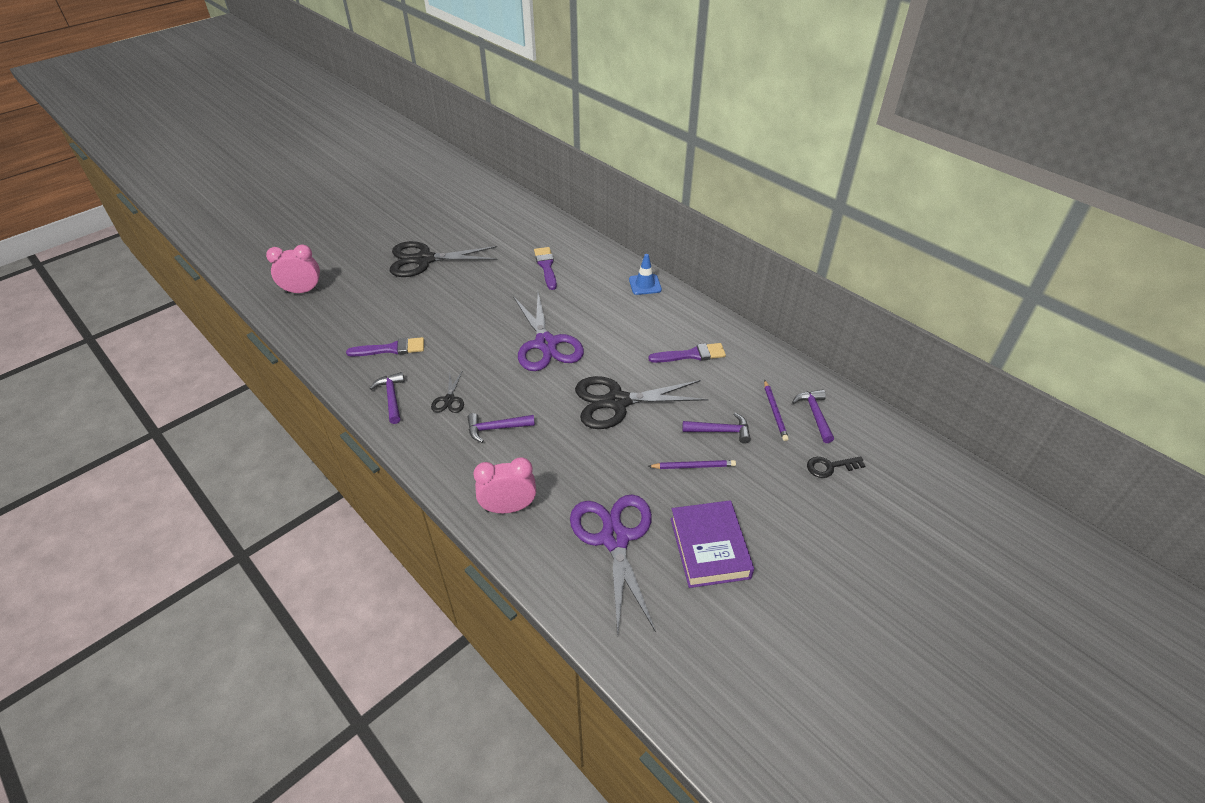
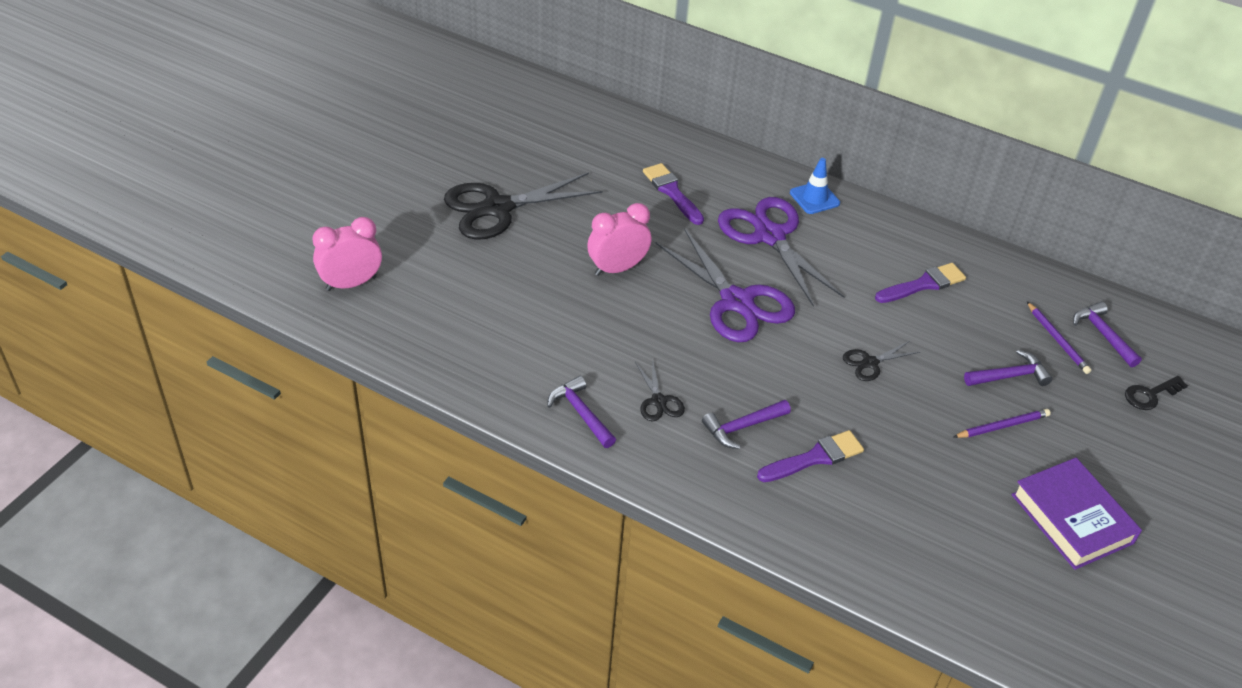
camera: 20 degrees left, 0 degrees up
purple brush [346,337,424,357] -> purple brush moved to [757,430,864,482]
pink clock [473,457,536,513] -> pink clock moved to [587,203,651,276]
purple scissors [570,495,656,634] -> purple scissors moved to [718,197,845,307]
black scissors [575,376,709,429] -> black scissors [843,341,920,381], size x0.46

